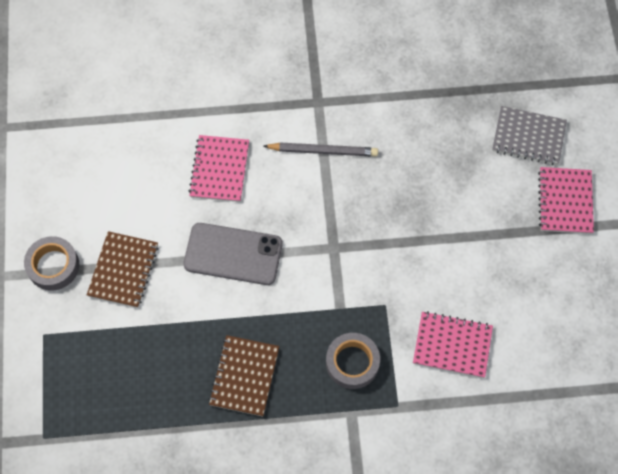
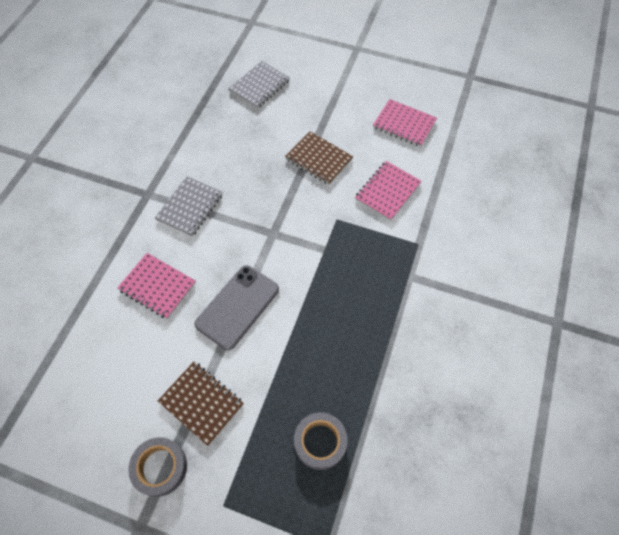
camera: 65 degrees left, 5 degrees down
brown notebook [209,335,279,417] -> brown notebook moved to [285,131,353,185]
grey pencil [263,142,378,157] -> grey notebook [155,176,223,237]
grey tape [326,333,380,389] -> grey tape moved to [294,412,348,470]
pink notebook [538,167,594,234] -> pink notebook moved to [373,99,437,147]

